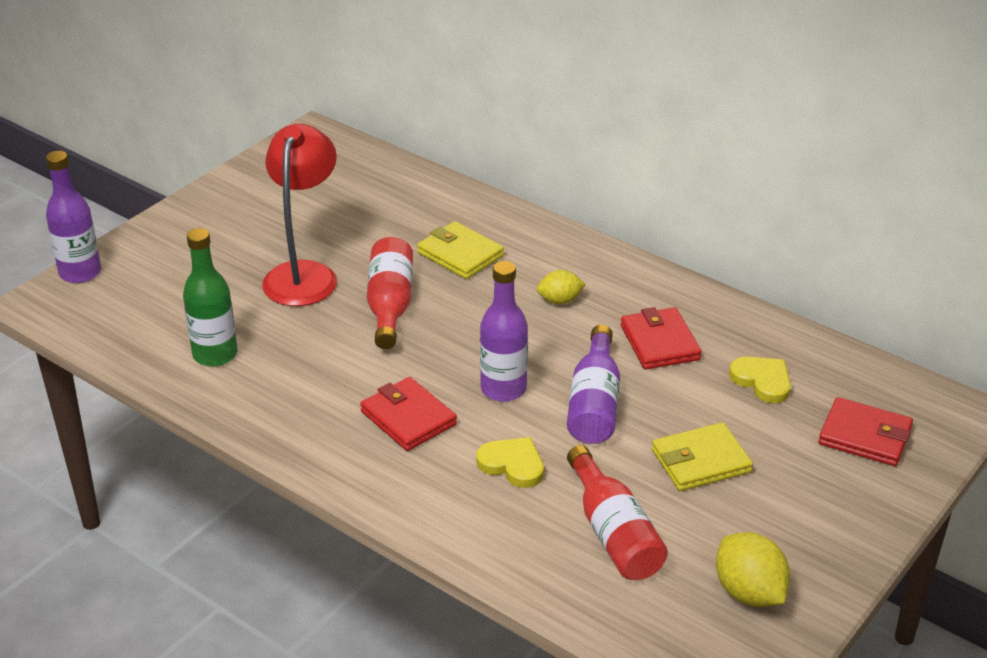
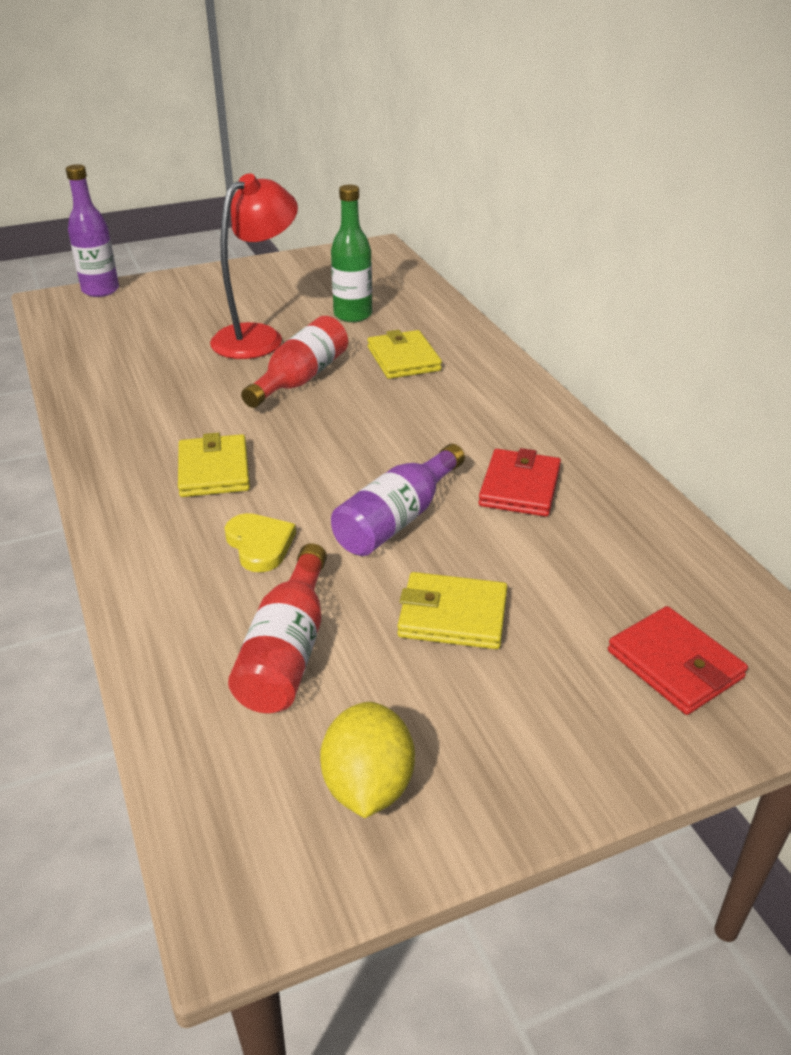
camera: 30 degrees right, 0 degrees up
green bottle [183,228,237,367] -> green bottle moved to [331,185,372,322]
red wallet [360,377,457,451] -> yellow wallet [178,433,250,497]
purple bottle [480,261,528,402] -> none
yellow lemon [537,270,586,304] -> none
yellow heart [729,357,791,403] -> none

